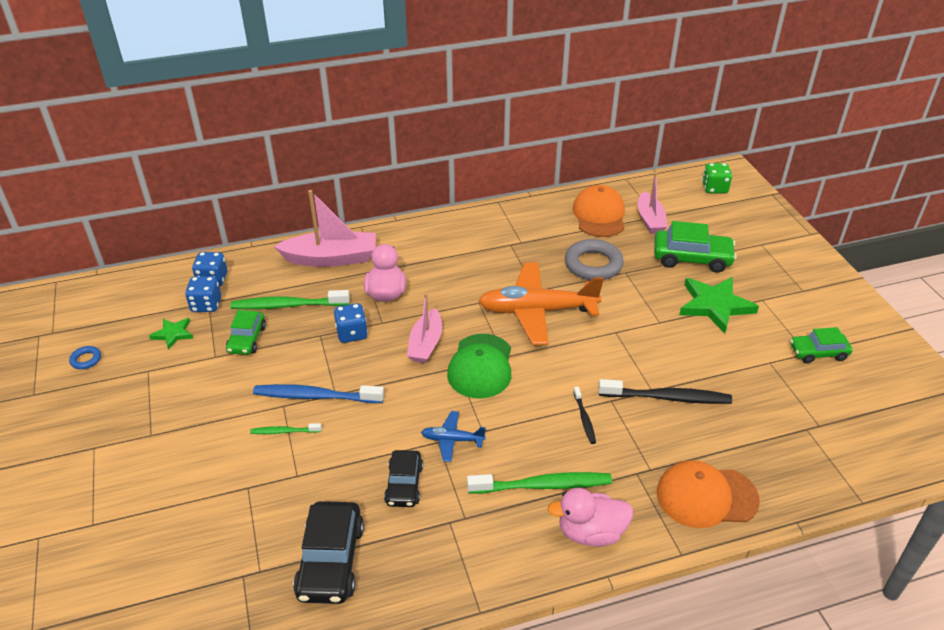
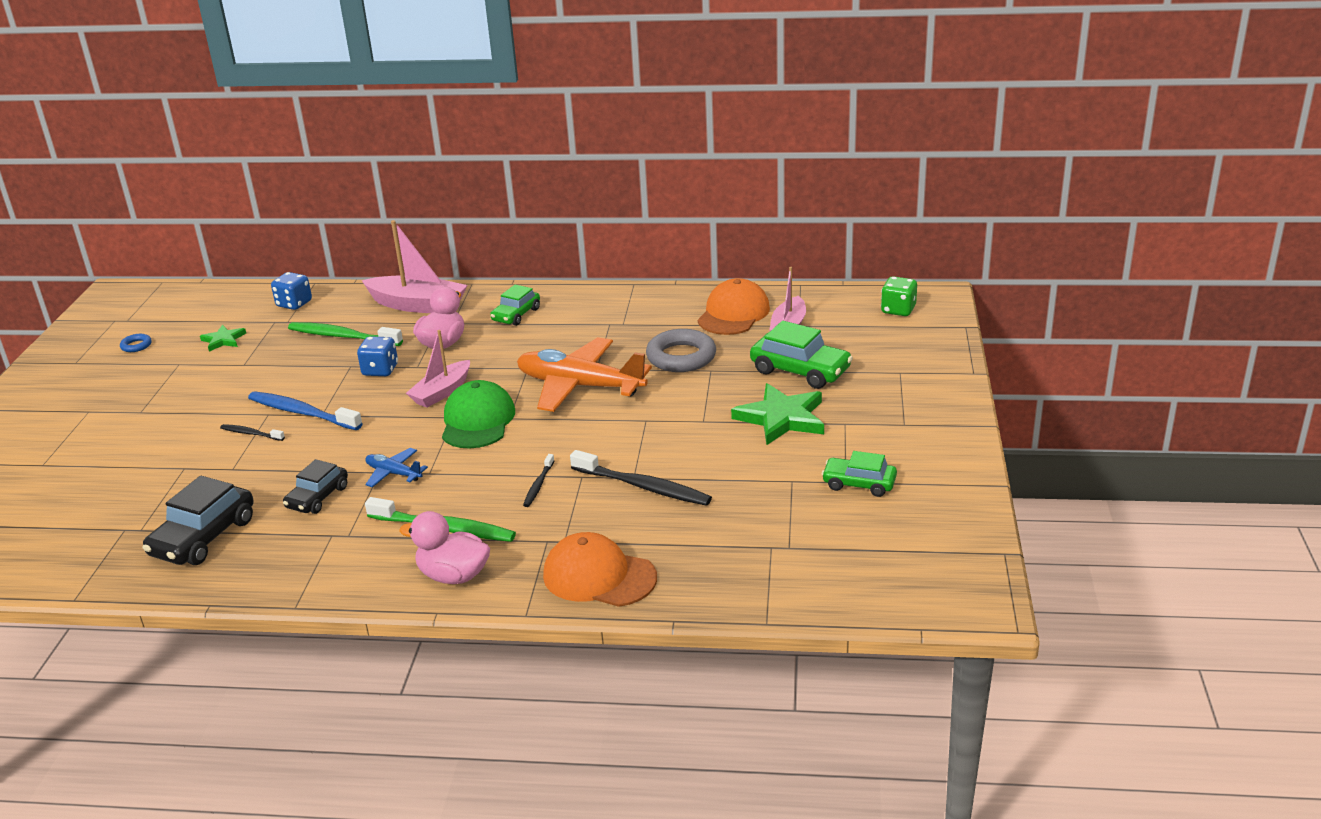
camera: 25 degrees right, 10 degrees down
blue dice [185,277,221,312] -> none
green car [226,310,266,355] -> green car moved to [490,285,540,326]
green toothbrush [250,423,322,434] -> black toothbrush [220,424,285,441]
green cap [447,334,511,398] -> green cap turned 150 degrees clockwise [442,380,515,449]

